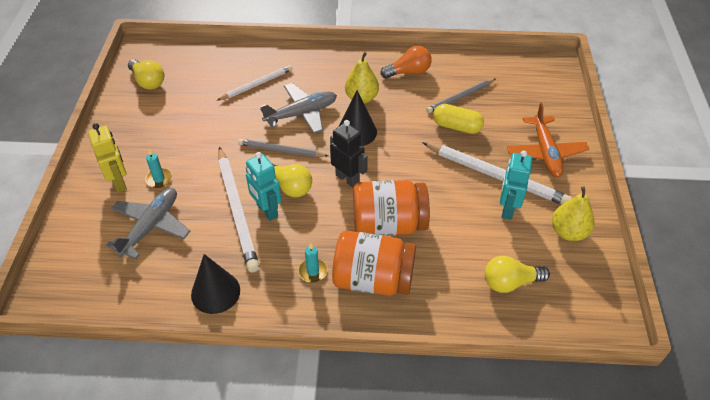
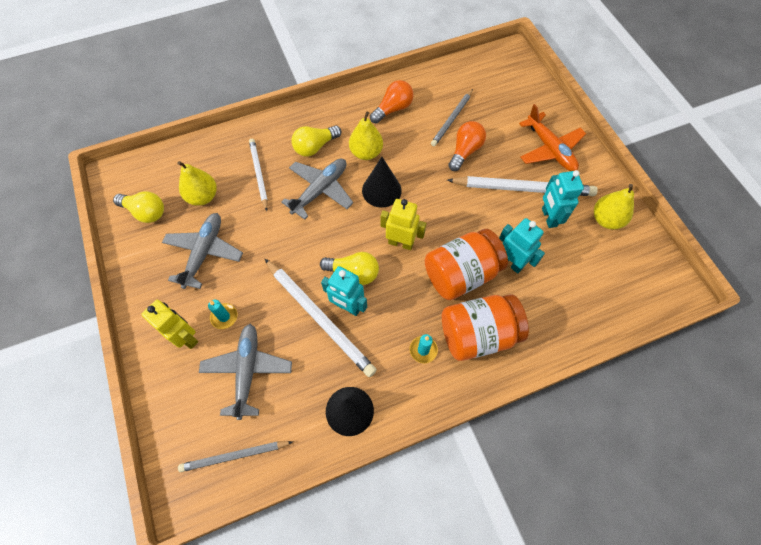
camera: 25 degrees left, 15 degrees up
white pencil [218,65,293,100] -> white pencil turned 45 degrees counterclockwise [249,139,268,211]
grey pencil [238,139,328,157] -> grey pencil moved to [178,441,292,472]
black robot [330,120,368,188] -> yellow robot [381,199,426,250]
yellow capsule [433,104,484,134] -> orange light bulb [448,121,486,171]
yellow light bulb [484,256,550,293] -> yellow light bulb moved to [291,126,342,157]
none -> grey plane [162,213,243,289]
none -> yellow pear [177,161,217,206]
none -> turquoise robot [499,218,545,273]

